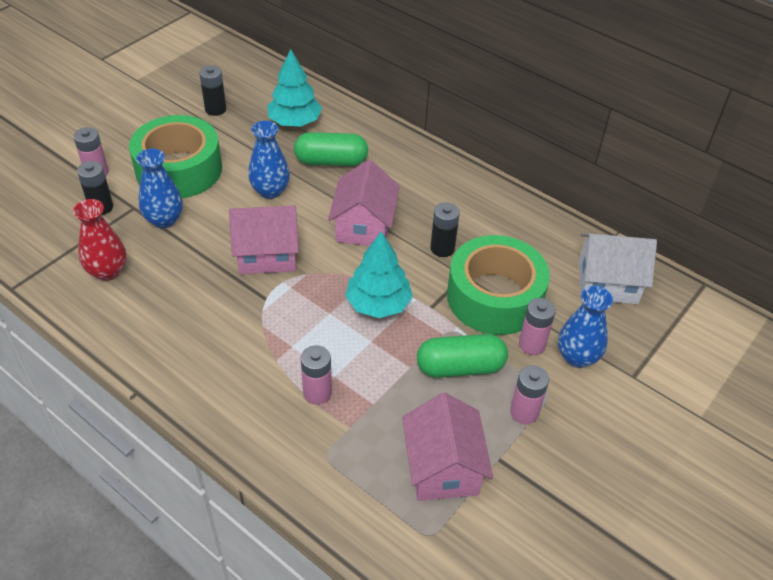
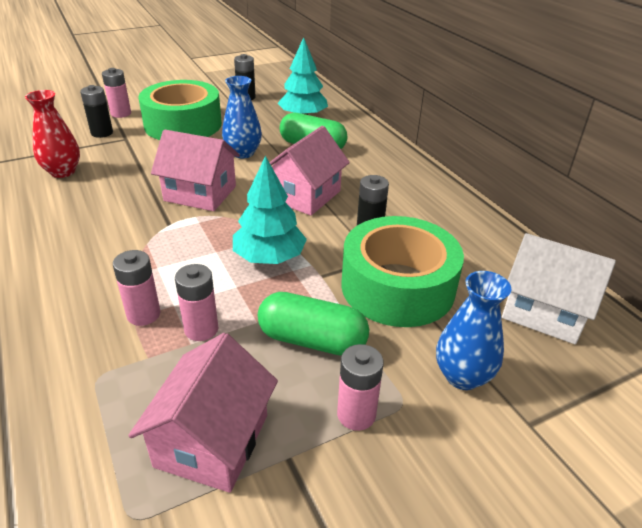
camera: 25 degrees right, 10 degrees down
blue vase [136,149,183,228] -> none
pink battery [519,298,556,355] -> pink battery moved to [175,264,218,341]

